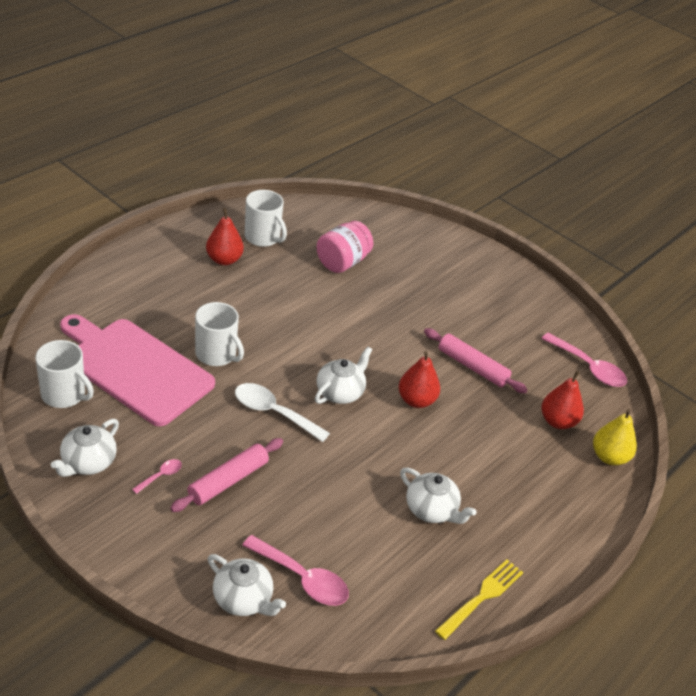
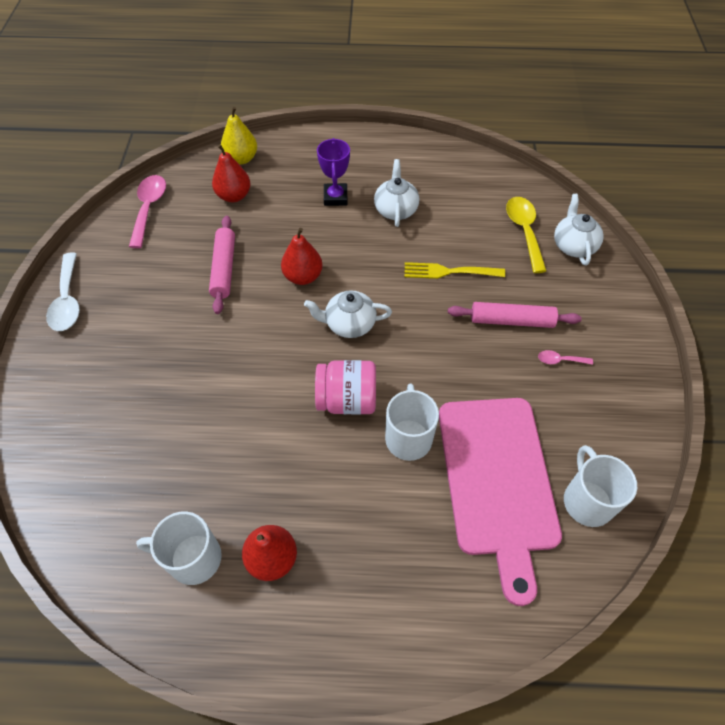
camera: 125 degrees left, 15 degrees up
white teapot [51,419,119,477] -> none
white spoon [235,383,330,442] -> white spoon moved to [46,252,80,331]
pink spoon [242,535,349,606] -> yellow spoon [506,197,547,273]
white mug [244,190,287,247] -> white mug turned 90 degrees counterclockwise [136,511,222,585]
pink jar [316,221,373,273] -> pink jar moved to [315,360,376,415]
yellow fork [435,559,523,640] -> yellow fork moved to [404,262,505,279]
none -> purple trophy [317,138,350,206]

